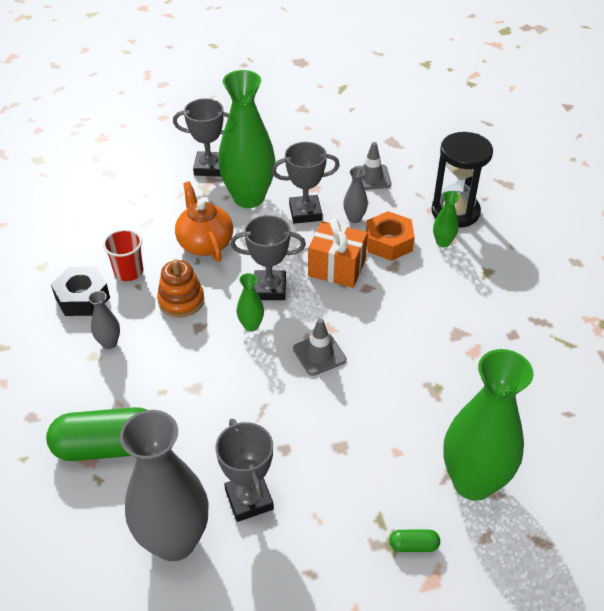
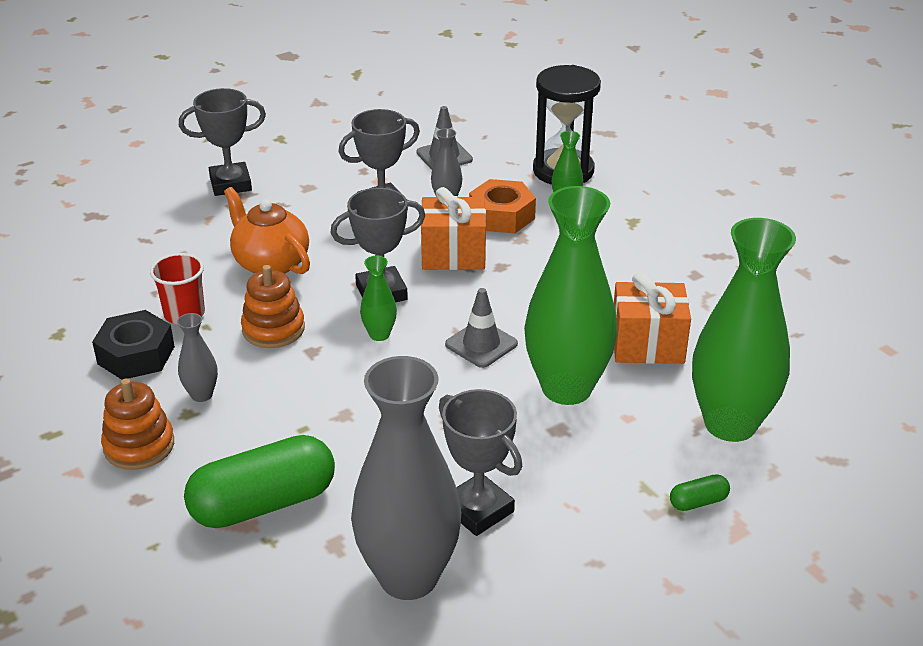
camera: 20 degrees left, 10 degrees down
green vase [218,70,276,208] -> green vase moved to [524,186,617,405]
none -> orange stacking toy [101,378,174,470]
none -> orange gift [614,273,691,364]

